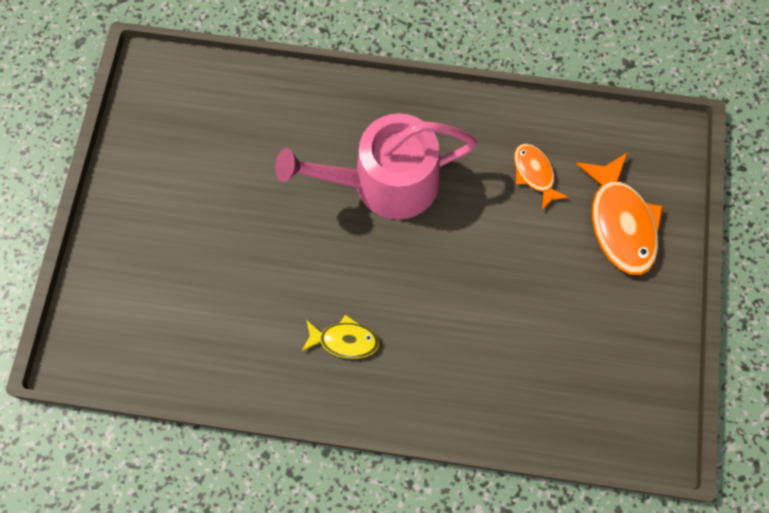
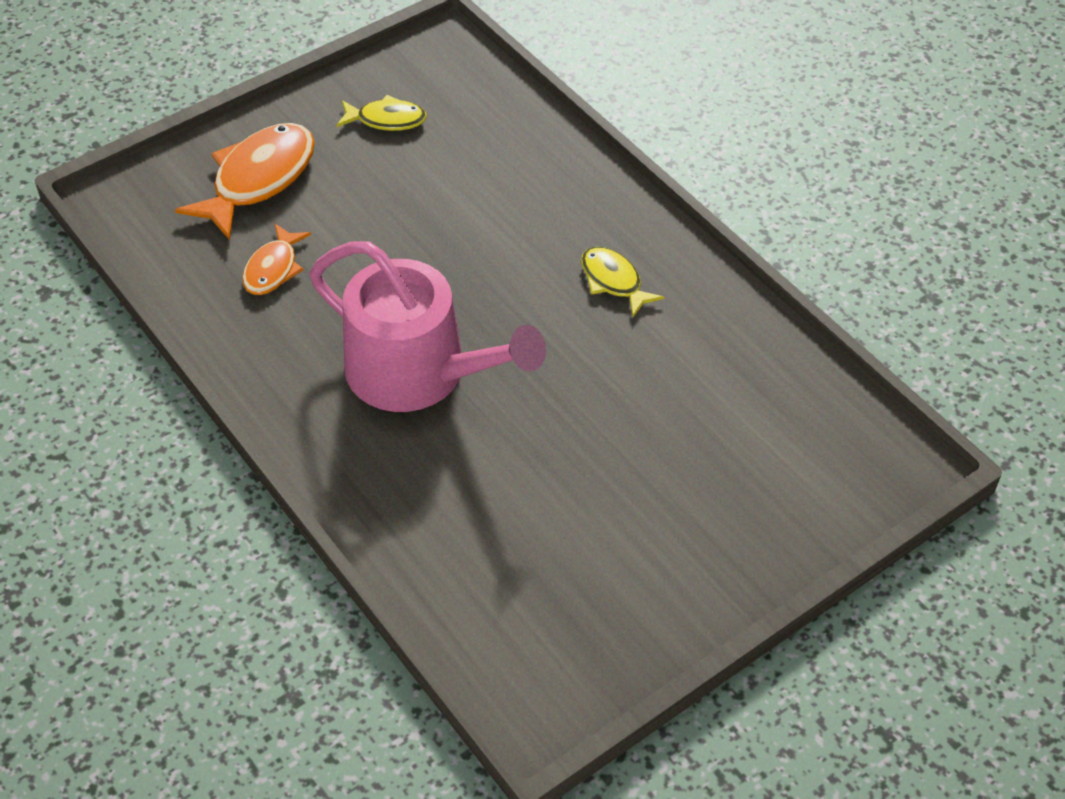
camera: 135 degrees left, 20 degrees down
none -> yellow fish [336,95,427,131]

